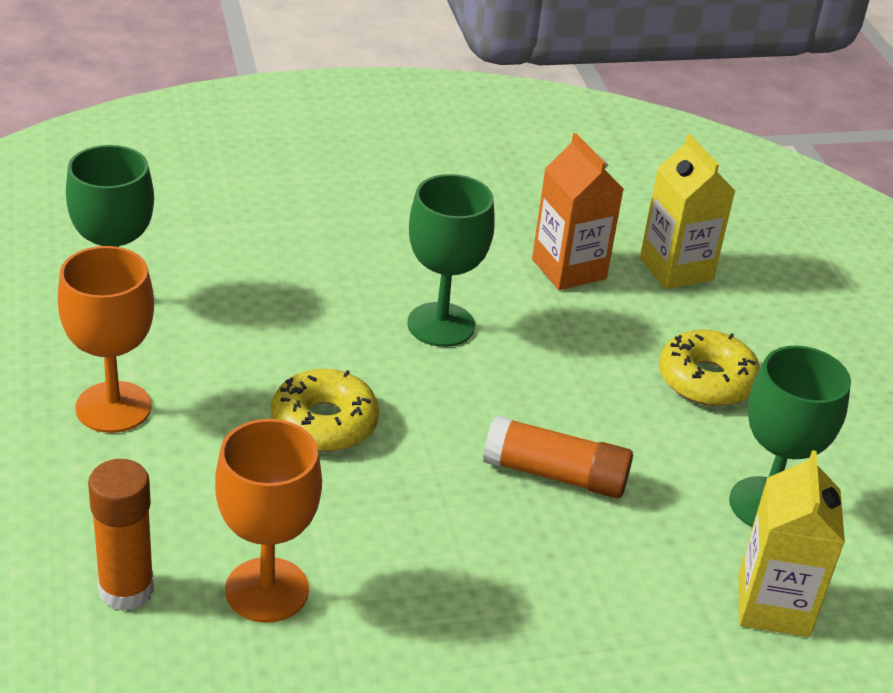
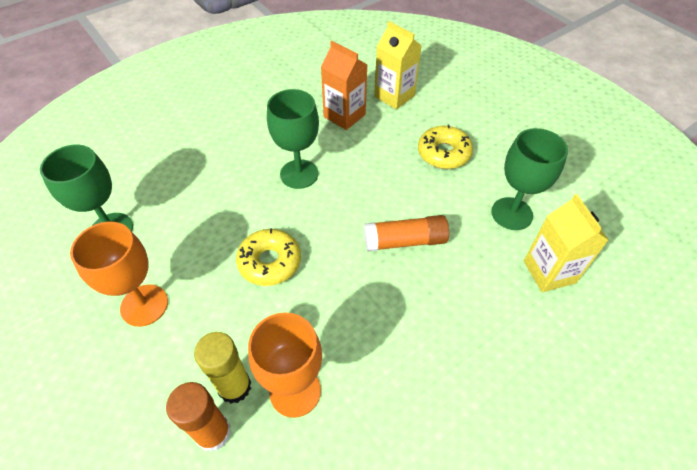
camera: 20 degrees left, 15 degrees up
none -> yellow glue stick [194,332,251,404]

